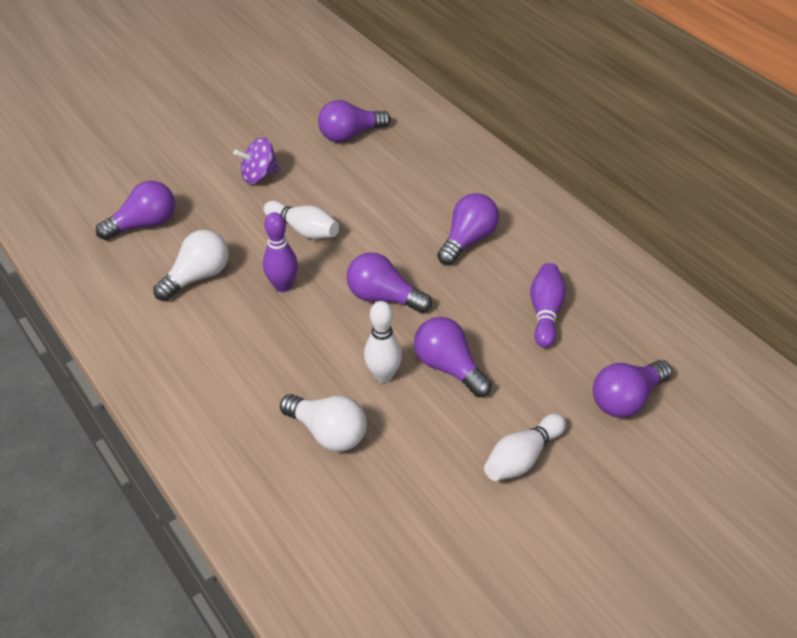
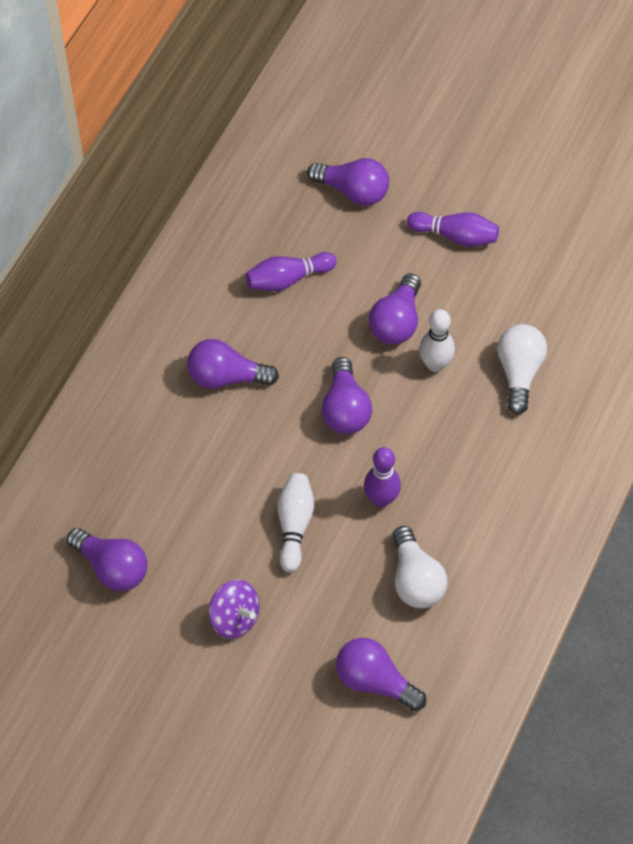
camera: 120 degrees left, 15 degrees up
white light bulb [153,230,229,301] -> white light bulb turned 120 degrees counterclockwise [392,526,448,608]
white bowling pin [484,414,566,481] -> purple bowling pin [407,212,499,247]

